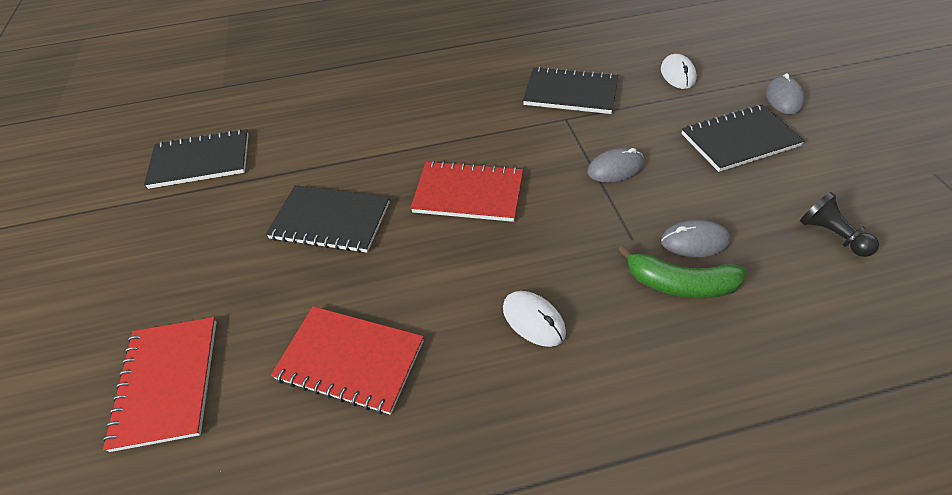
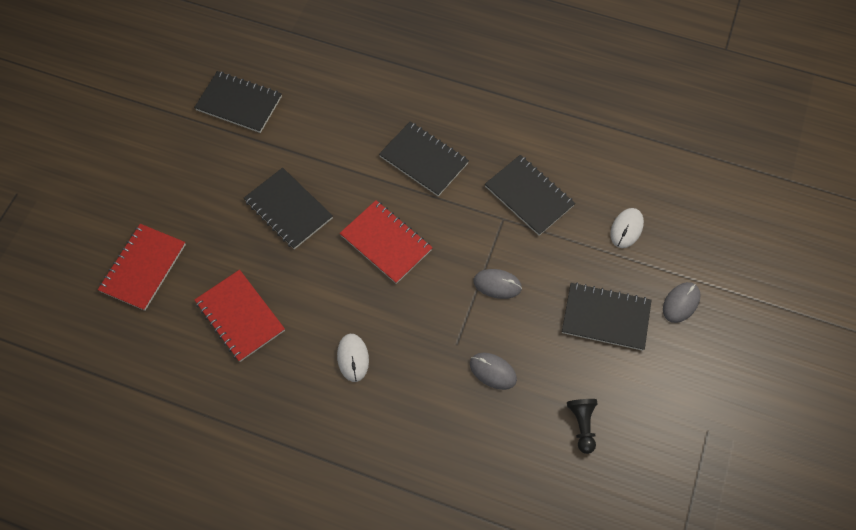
camera: 30 degrees right, 15 degrees up
green banana [618,246,746,298] -> none
none -> black notebook [379,122,469,196]

